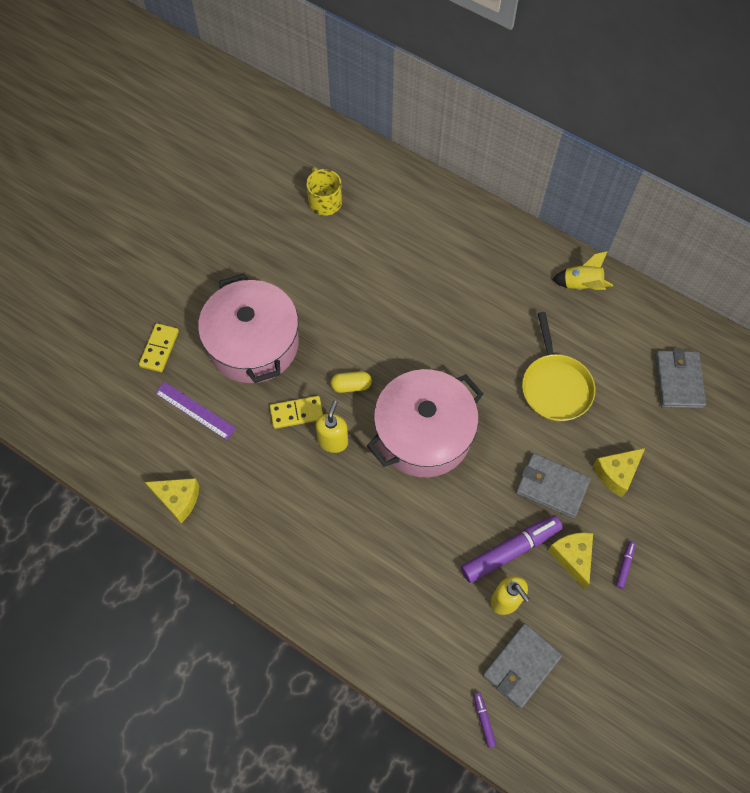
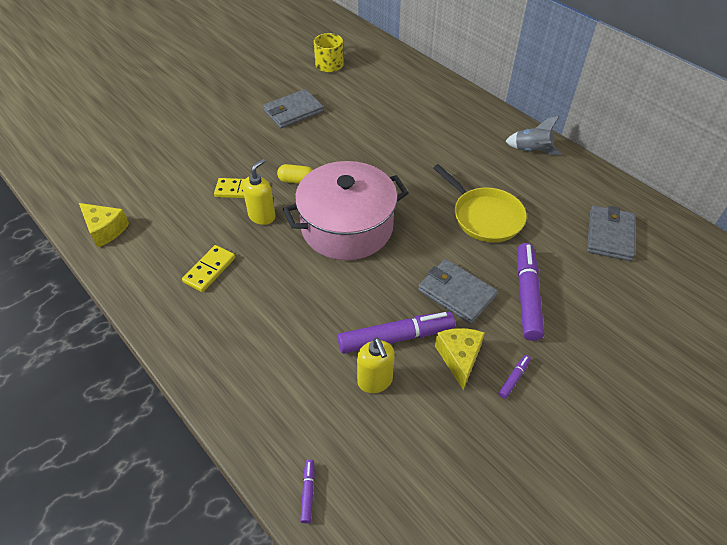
camera: 15 degrees right, 15 degrees down
yellow domino [139,323,179,372] -> yellow domino moved to [182,245,235,292]
purple ruler [155,382,236,440] -> none
pink pot [198,273,299,383] -> none
grey wallet [483,623,562,709] -> grey wallet moved to [263,89,324,128]
yellow pan [522,312,595,421] -> yellow pan turned 45 degrees counterclockwise [433,164,527,242]
yellow rocket [552,251,613,290] -> grey rocket [505,116,561,155]
yellow cheese [593,448,645,497] -> purple marker [517,243,544,341]

